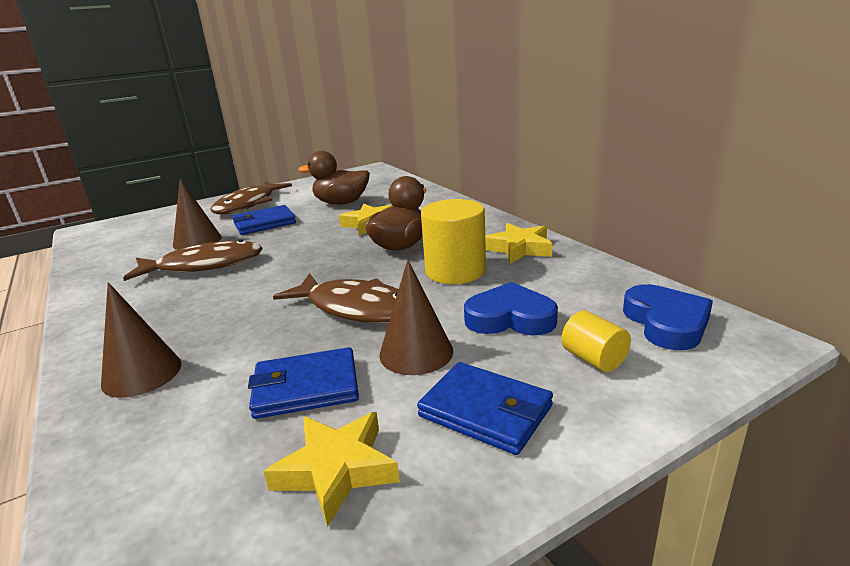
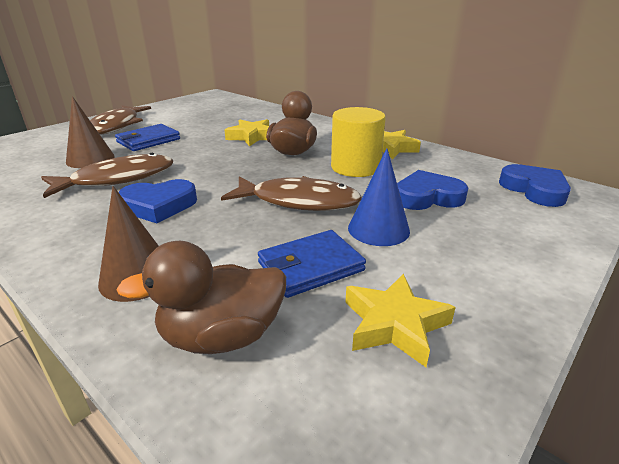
camera: 20 degrees left, 5 degrees up
brown duck [298,151,370,204] -> brown duck moved to [116,241,286,354]
brown cone [379,260,453,375] -> blue cone [348,148,410,246]
blue wallet [417,362,553,455] -> none
yellow cylinder [561,310,631,372] -> none
none -> blue heart [119,179,197,223]

